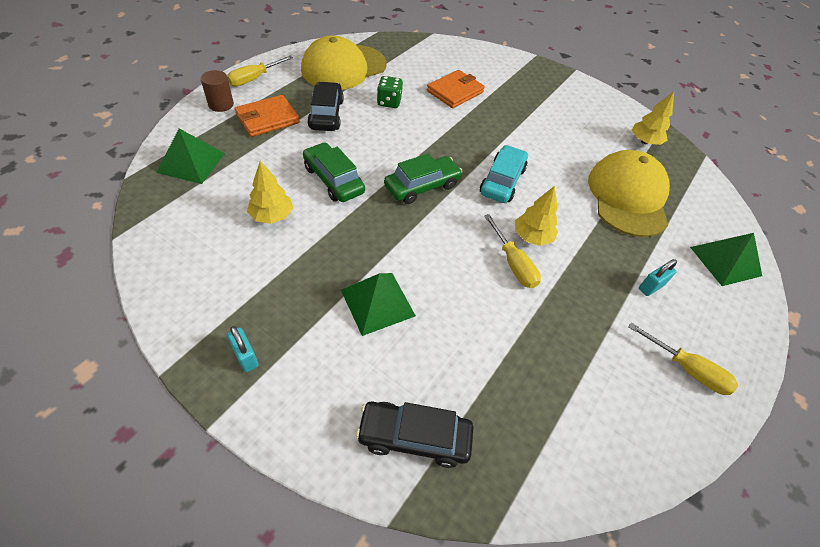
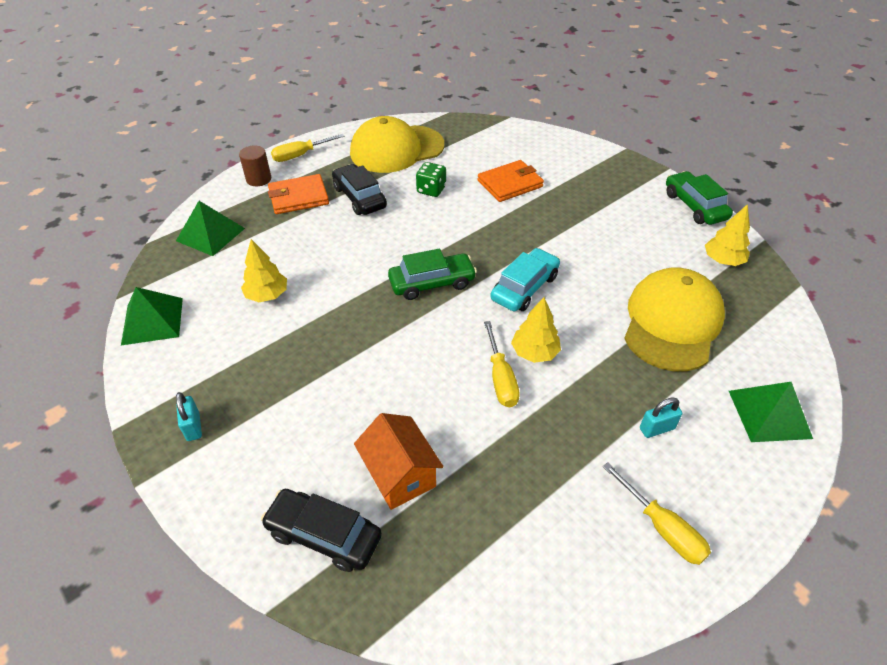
camera: 20 degrees right, 5 degrees down
green car [303,142,365,202] -> green car moved to [666,171,733,225]
black car [307,82,344,131] -> black car turned 45 degrees counterclockwise [332,164,387,215]
green pyramid [341,273,416,336] -> green pyramid moved to [121,287,183,345]
none -> orange house [354,413,444,510]

